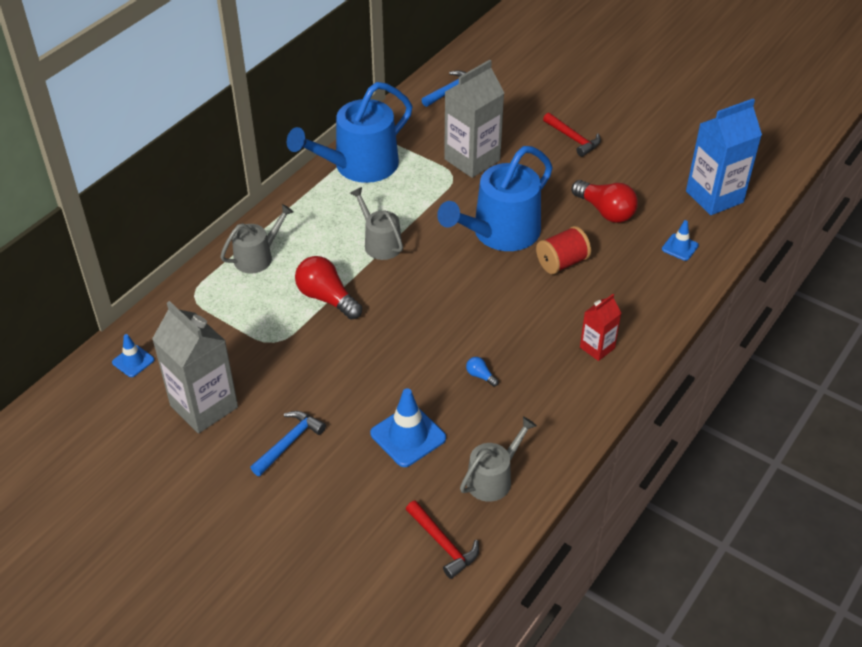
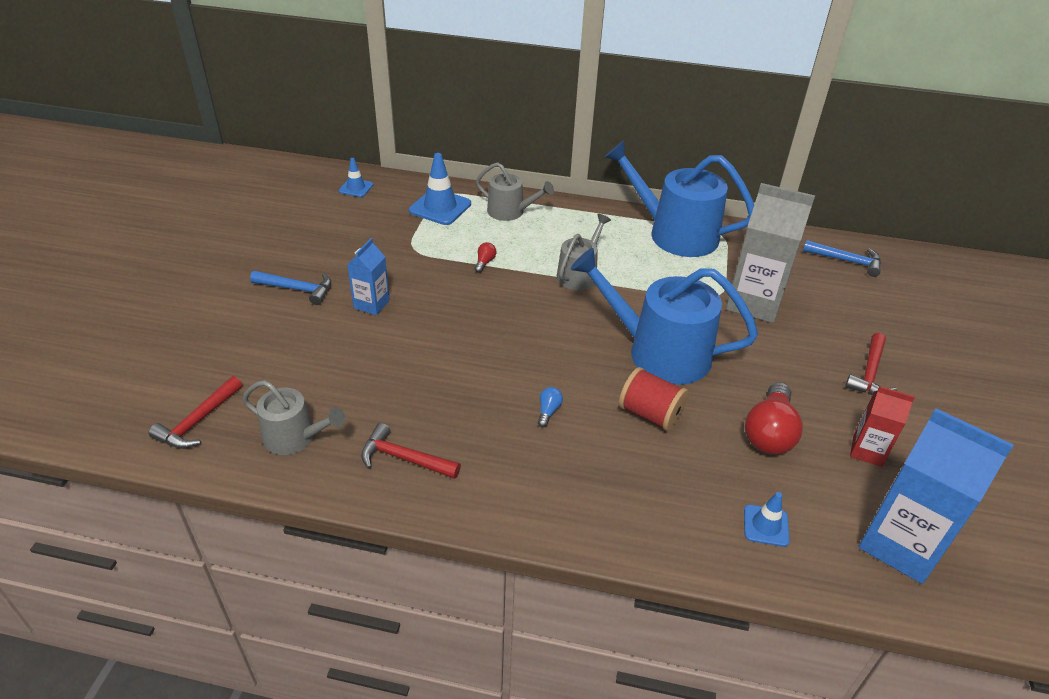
camera: 65 degrees right, 5 degrees down
grey carton [152,301,238,433] -> none
red light bulb [295,256,362,320] -> red light bulb [475,242,496,273], size x0.44
blue traffic cone [370,388,446,467] -> blue traffic cone moved to [409,153,471,225]
blue light bulb [466,357,499,386] -> blue light bulb moved to [538,387,563,427]
red carton [580,294,621,361] -> red carton moved to [850,386,915,467]
none -> blue carton [347,238,390,315]
none -> red hammer [361,423,461,479]

